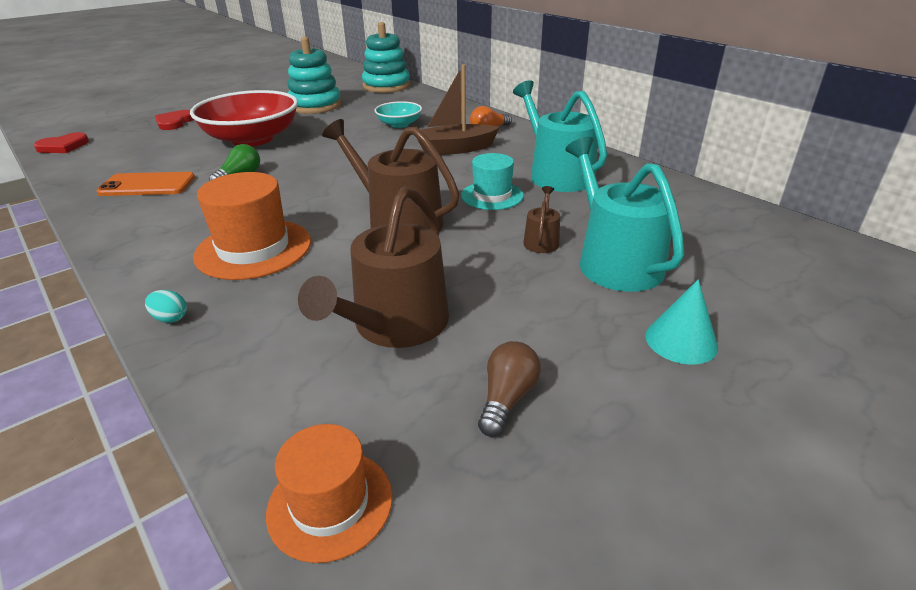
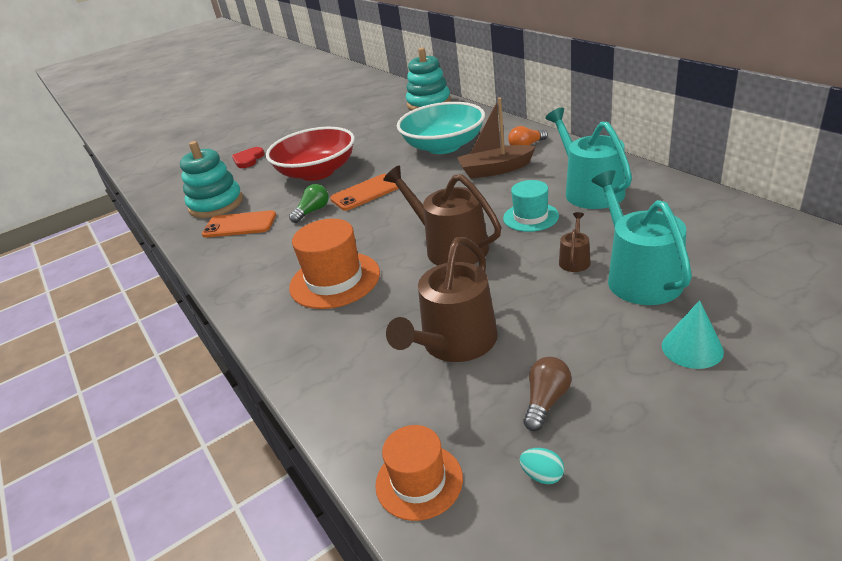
camera: 10 degrees right, 0 degrees up
red heart [34,132,89,153] -> none
turquoise egg [145,290,187,323] -> turquoise egg moved to [520,448,564,484]
turquoise stacking toy [287,37,341,114] -> turquoise stacking toy moved to [180,141,243,218]
turquoise bowl [374,101,422,128] -> turquoise bowl [397,102,485,154], size x2.03
none -> orange phone [330,174,399,211]

